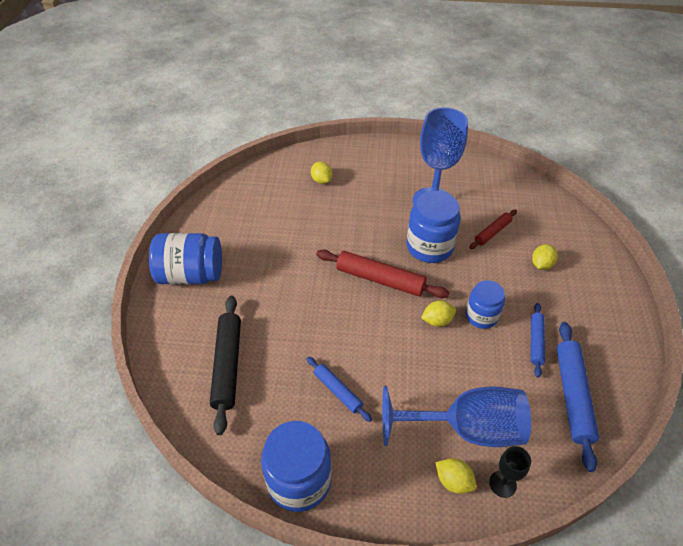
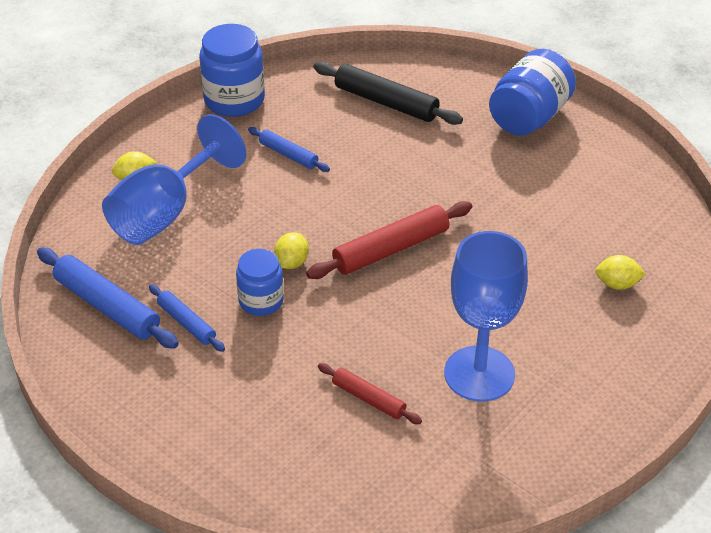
camera: 125 degrees right, 5 degrees down
blue rolling pin [307,357,372,422] -> blue rolling pin turned 45 degrees clockwise [248,127,330,172]
blue jar [407,191,461,263] -> none
red rolling pin [469,209,517,249] -> red rolling pin turned 45 degrees counterclockwise [318,363,422,424]
black goblet [489,446,531,498] -> none
yellow lemon [532,244,558,270] -> none

